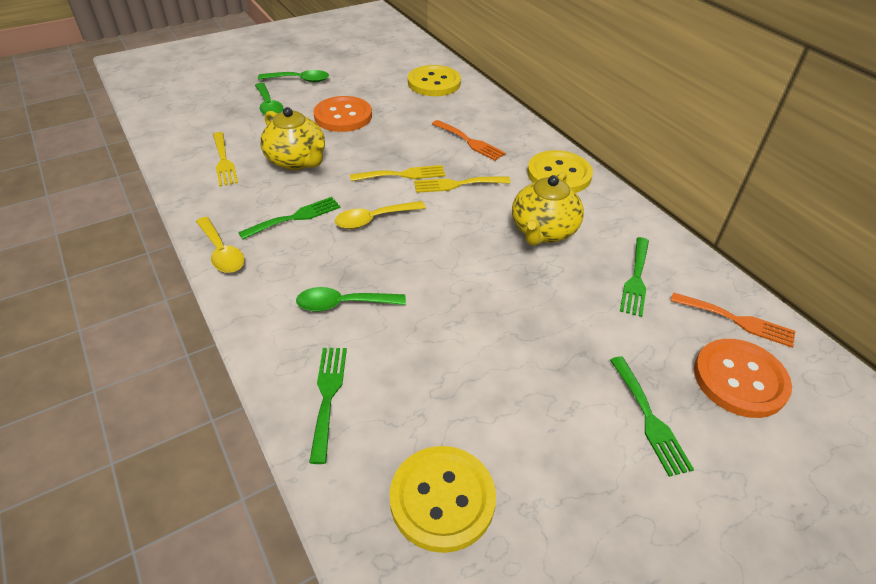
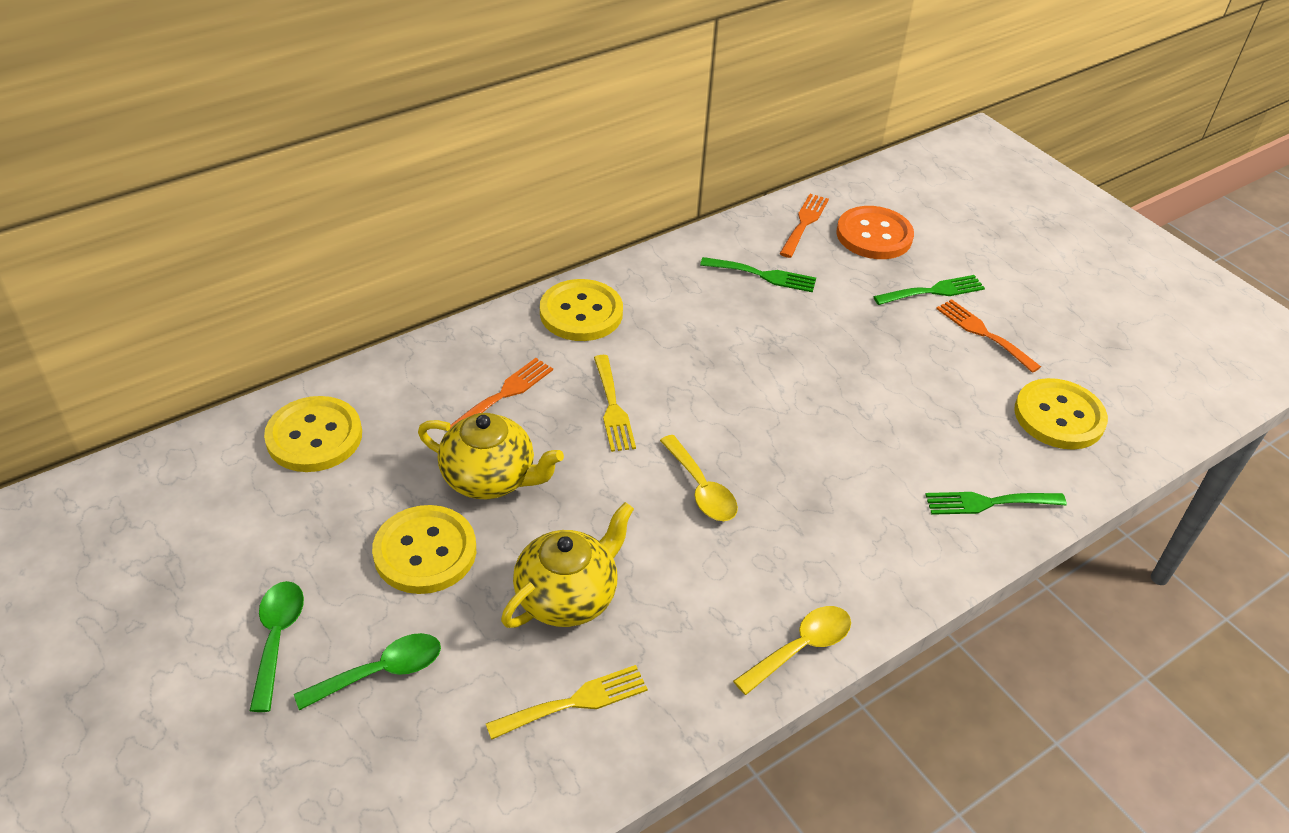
camera: 95 degrees left, 0 degrees up
green fork [238,197,341,239] -> none
green spoon [296,287,406,312] -> none
orange button [313,96,372,132] -> yellow button [372,505,476,594]
yellow fork [350,165,445,181] -> none
yellow teapot [512,172,584,246] -> yellow teapot moved to [418,413,564,499]
none -> orange fork [936,299,1041,373]

